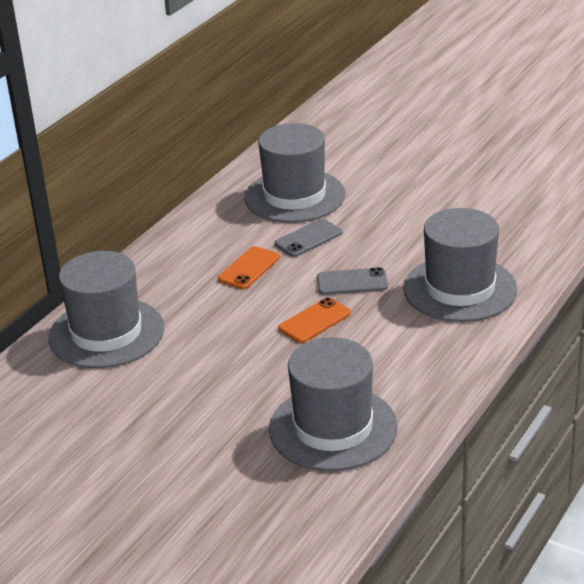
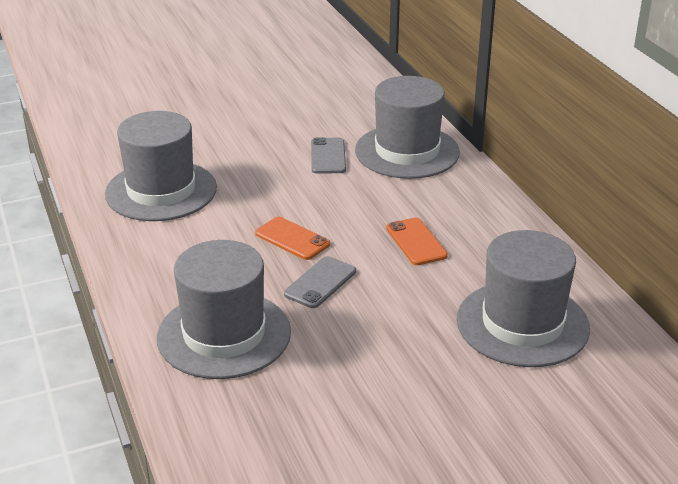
camera: 125 degrees right, 0 degrees up
grey phone [275,219,342,257] -> grey phone moved to [311,137,346,174]
orange phone [278,297,351,343] -> orange phone turned 45 degrees counterclockwise [255,217,330,260]

